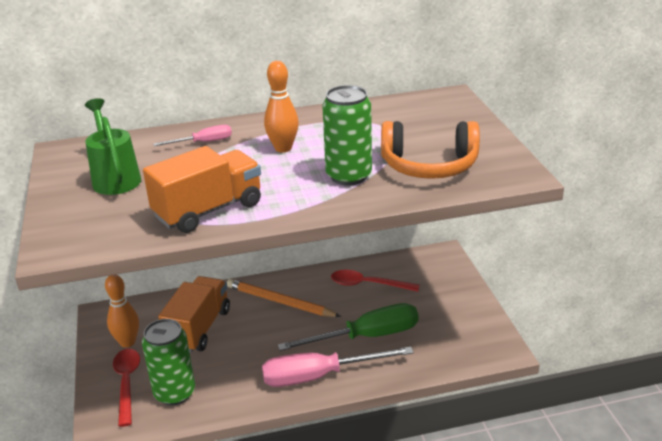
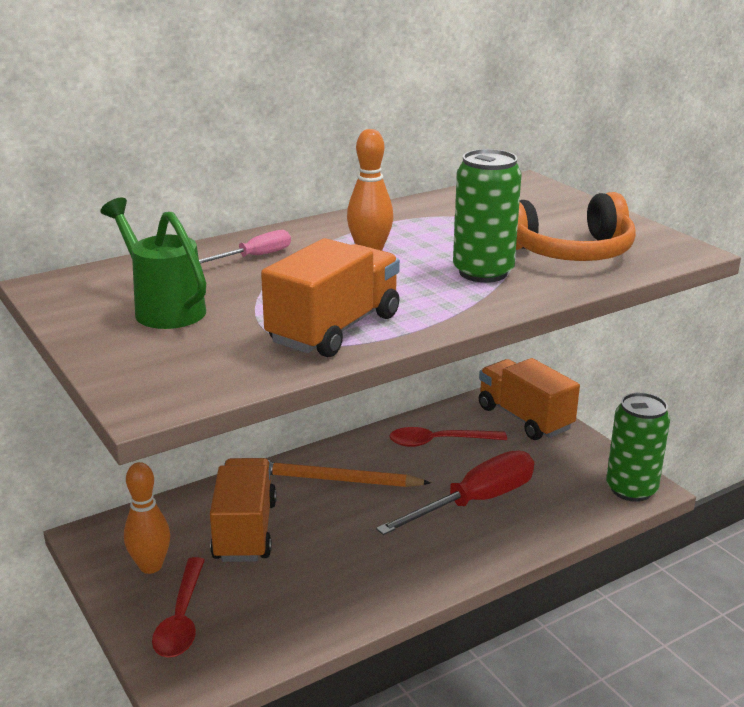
camera: 20 degrees left, 5 degrees down
red spoon [113,349,140,427] -> red spoon turned 150 degrees counterclockwise [152,557,205,658]
green can [142,319,195,405] -> green can moved to [606,392,670,502]
pink screwdriver [262,347,414,387] -> none
green screwdriver [277,303,419,351] -> red screwdriver [376,450,534,535]
none -> orange truck [479,358,580,440]

